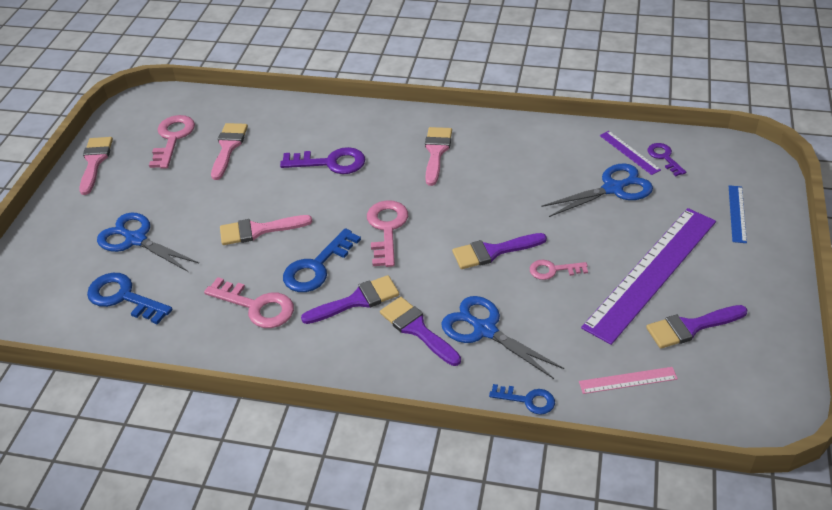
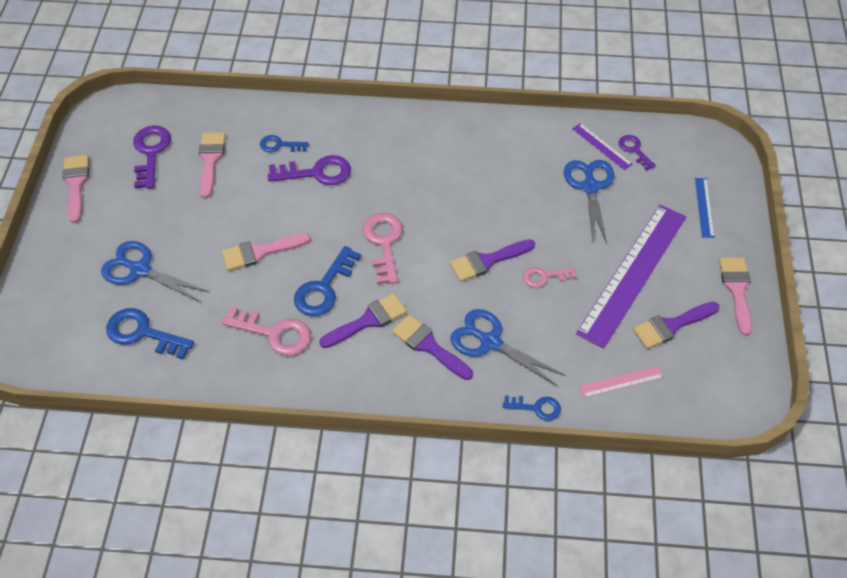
camera: 10 degrees left, 10 degrees up
pink key [149,115,195,169] -> purple key [133,125,171,189]
pink brush [425,127,452,186] -> pink brush moved to [719,258,752,336]
blue scissors [542,164,653,217] -> blue scissors turned 60 degrees counterclockwise [564,160,614,244]
none -> blue key [260,135,309,152]

